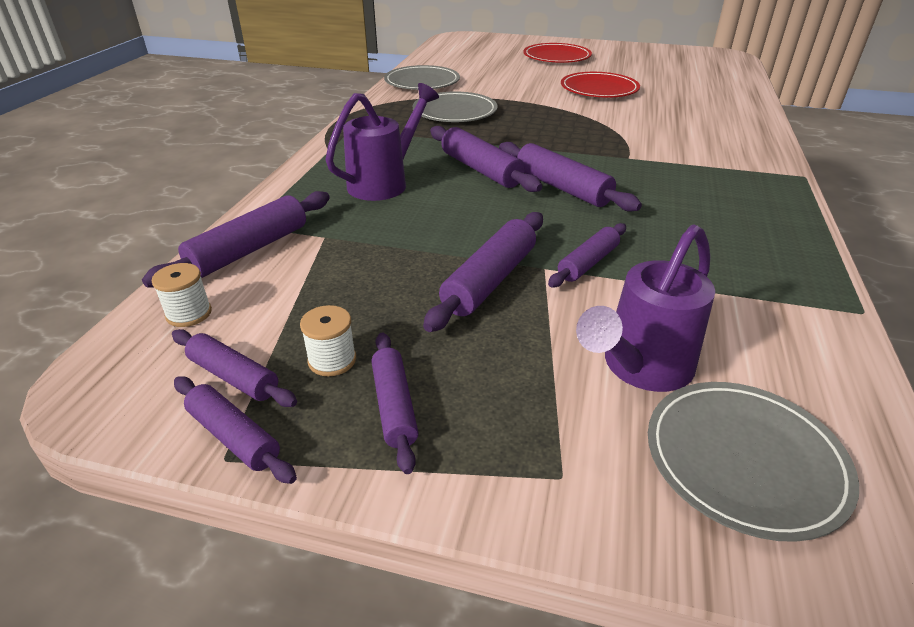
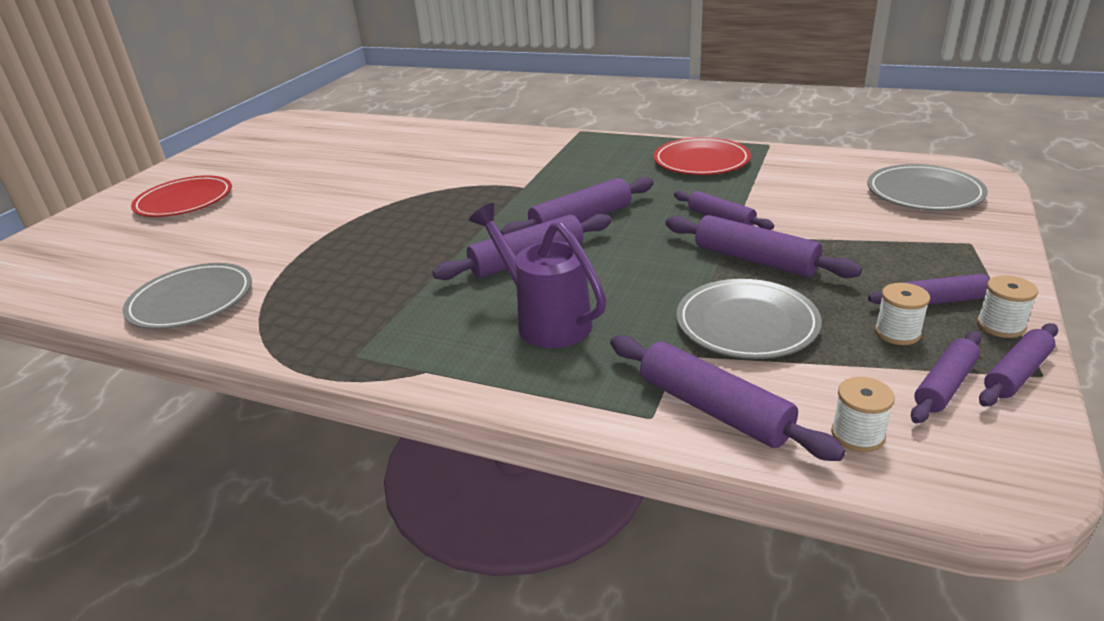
camera: 80 degrees left, 5 degrees down
grey plate [413,91,498,122] -> grey plate moved to [676,279,822,359]
red plate [561,72,640,98] -> red plate moved to [654,137,751,175]
purple watering can [576,224,715,392] -> none
none -> white spool [977,275,1038,338]

